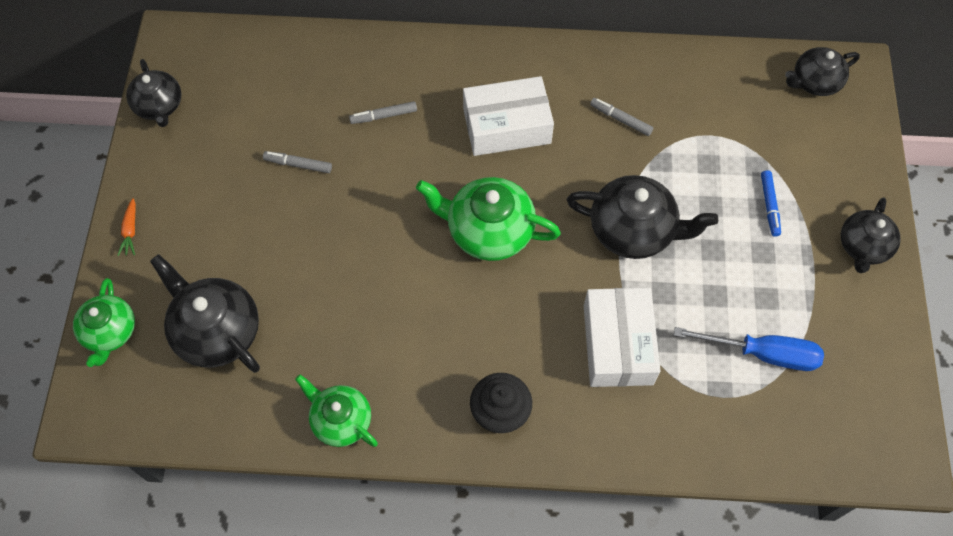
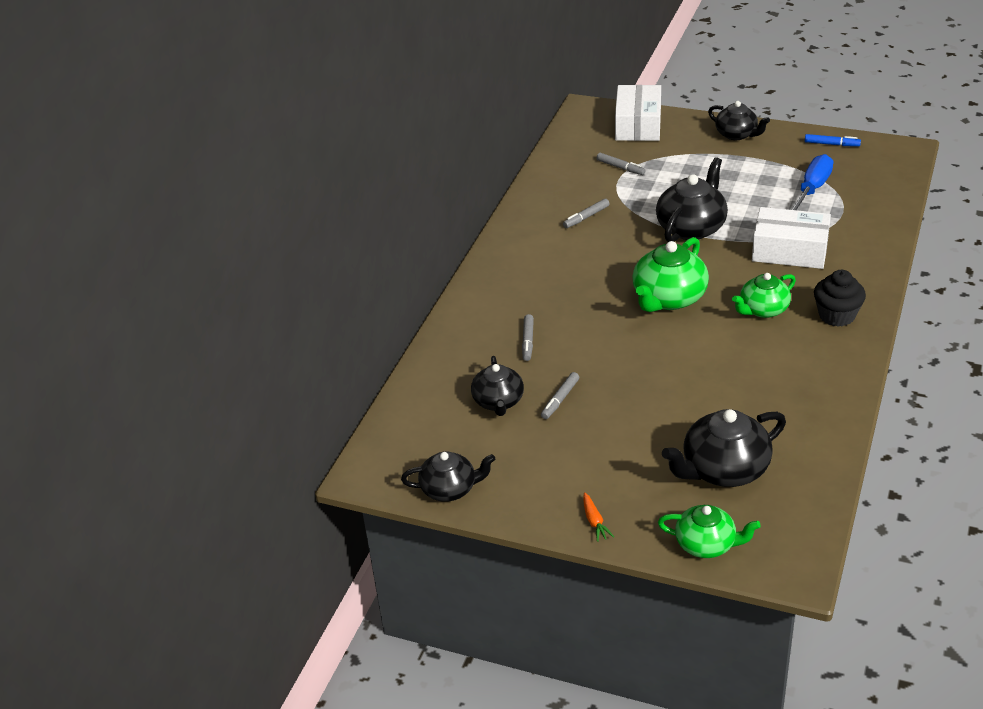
camera: 70 degrees left, 25 degrees down
orange carrot [117,198,136,256] -> orange carrot turned 60 degrees clockwise [583,492,614,542]
green teapot [295,374,378,447] -> green teapot moved to [732,273,796,318]
white box [463,76,554,156] -> white box moved to [615,85,661,141]
blue marker [761,170,781,237] -> blue marker moved to [805,134,861,147]
black teapot [785,47,860,96] -> black teapot moved to [471,356,524,416]
none -> grey marker [597,153,646,175]

